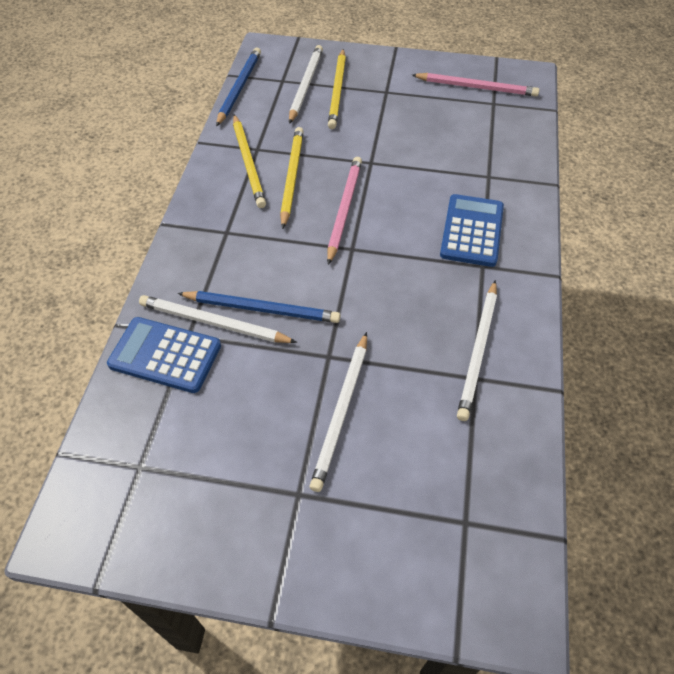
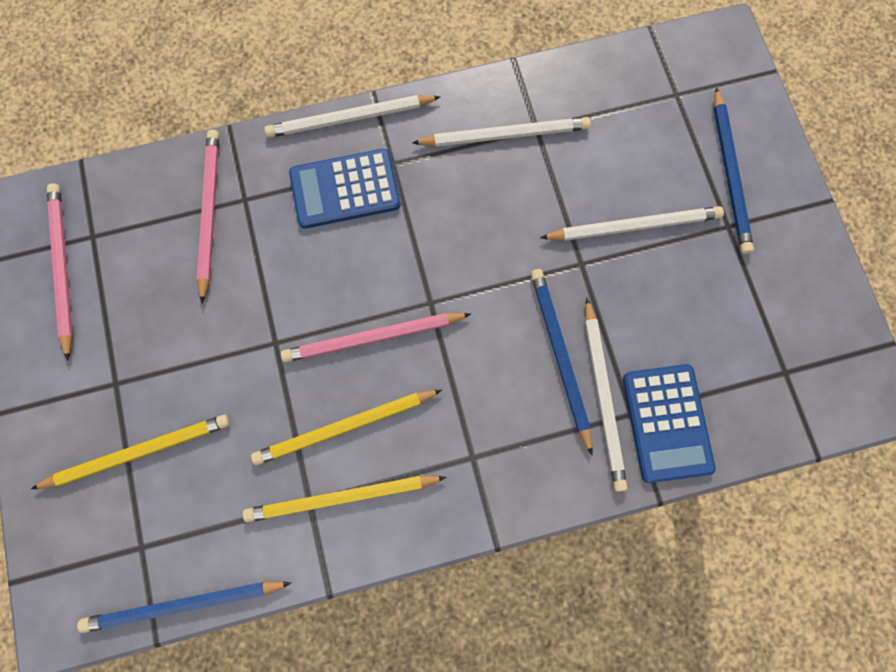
camera: 115 degrees left, 20 degrees up
yellow pencil [233,114,266,208] -> yellow pencil turned 150 degrees counterclockwise [243,476,447,522]
white pencil [289,45,323,124] -> white pencil moved to [264,95,441,138]
none -> pink pencil [197,130,219,303]
none -> blue pencil [714,87,754,254]

